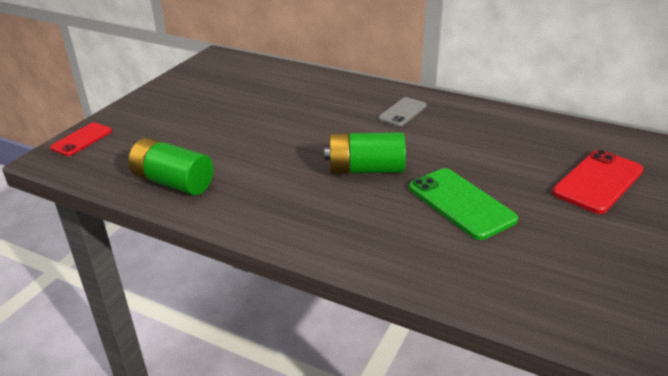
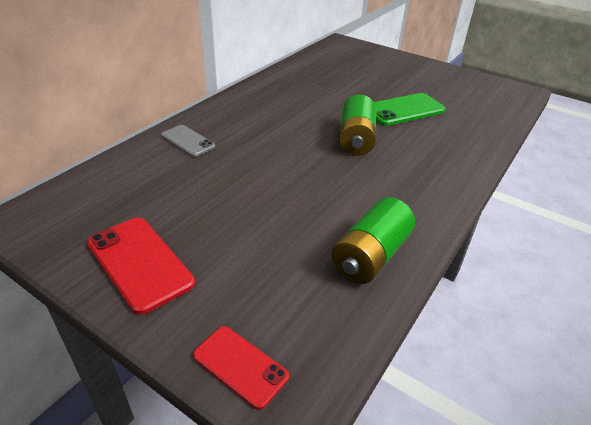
camera: 85 degrees left, 5 degrees up
grey phone [378,97,427,126] -> grey phone moved to [161,125,215,157]
red phone [552,150,644,214] -> red phone moved to [87,218,195,315]

